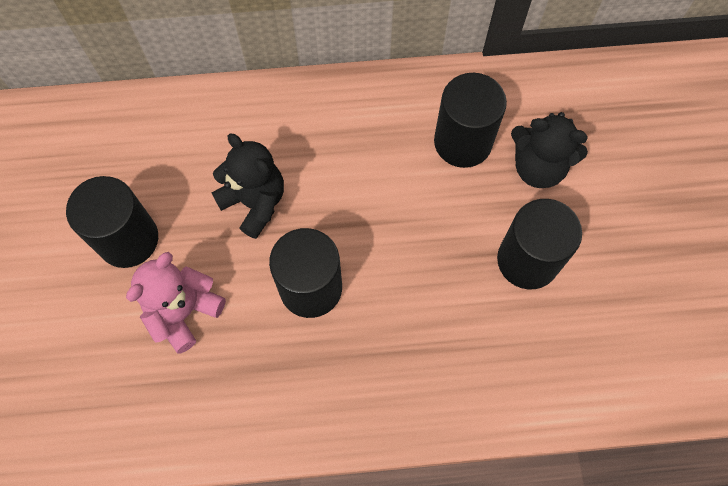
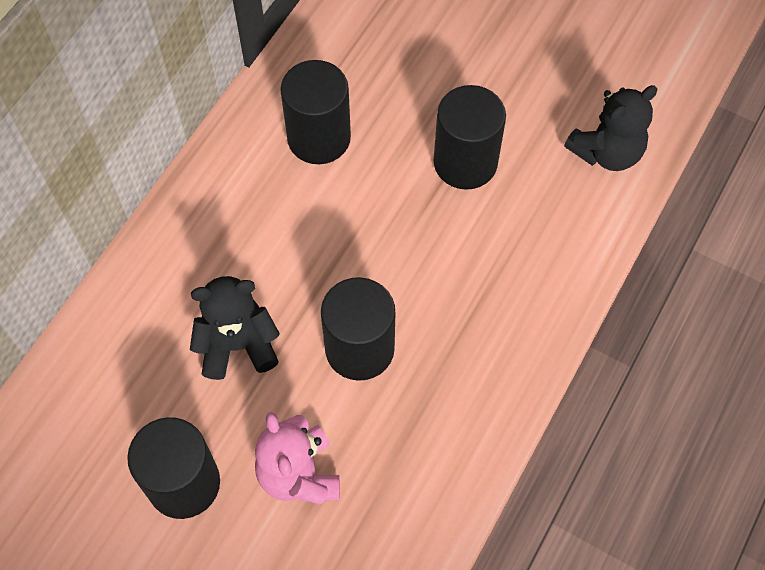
camera: 55 degrees left, 5 degrees down
black teddy bear [511,112,588,188] -> black teddy bear moved to [564,85,657,171]

